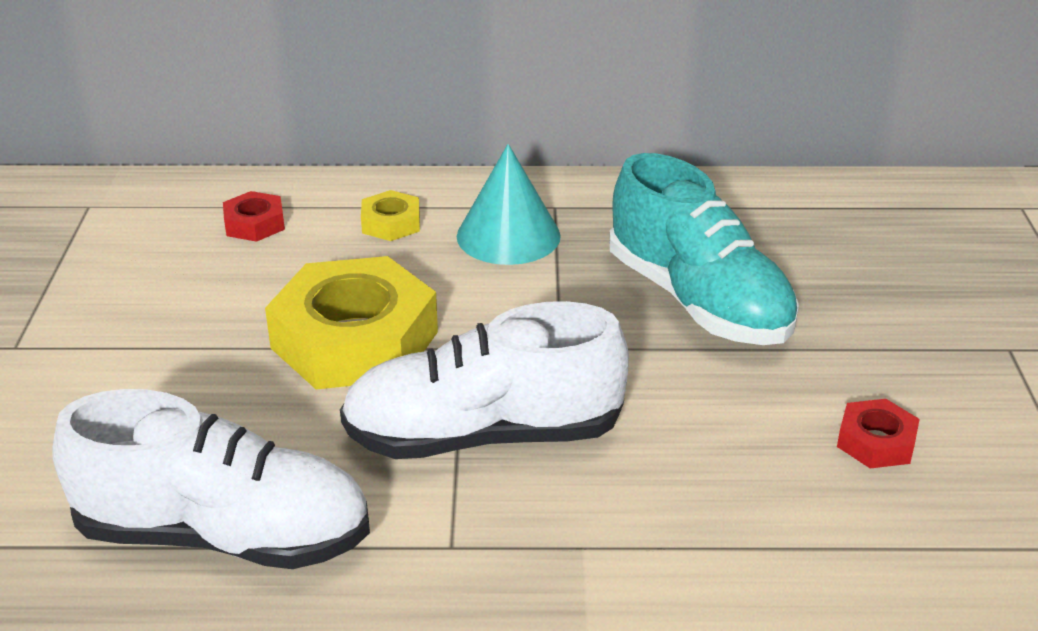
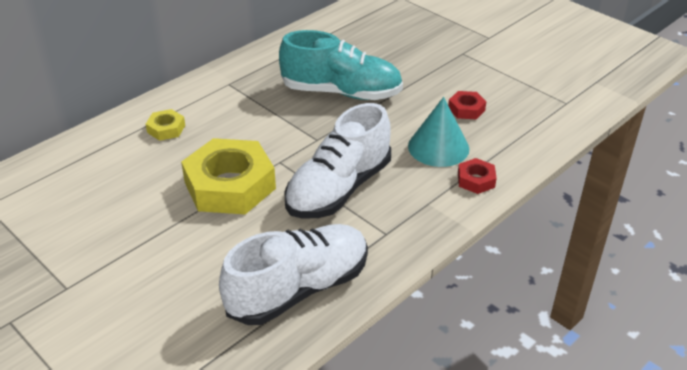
camera: 45 degrees left, 5 degrees up
red nut [223,191,285,242] -> red nut moved to [458,158,497,194]
turquoise cone [457,144,561,265] -> turquoise cone moved to [408,97,469,167]

